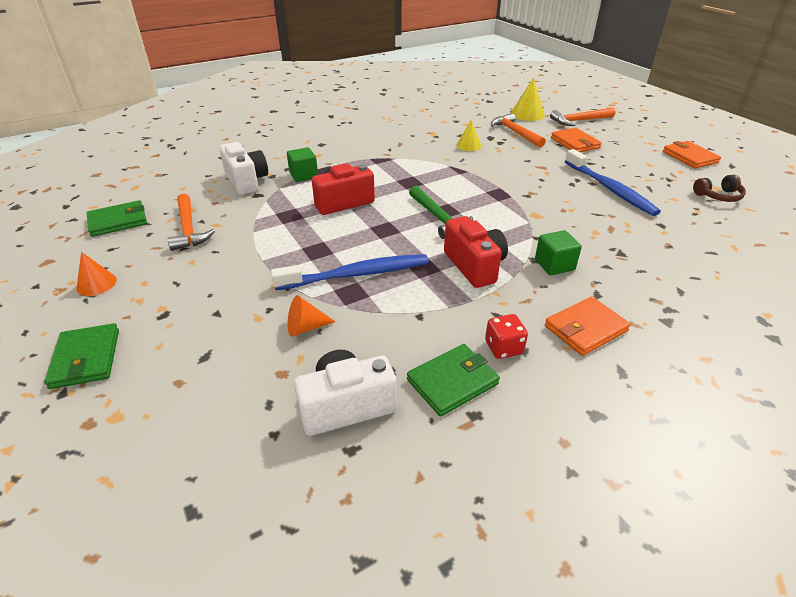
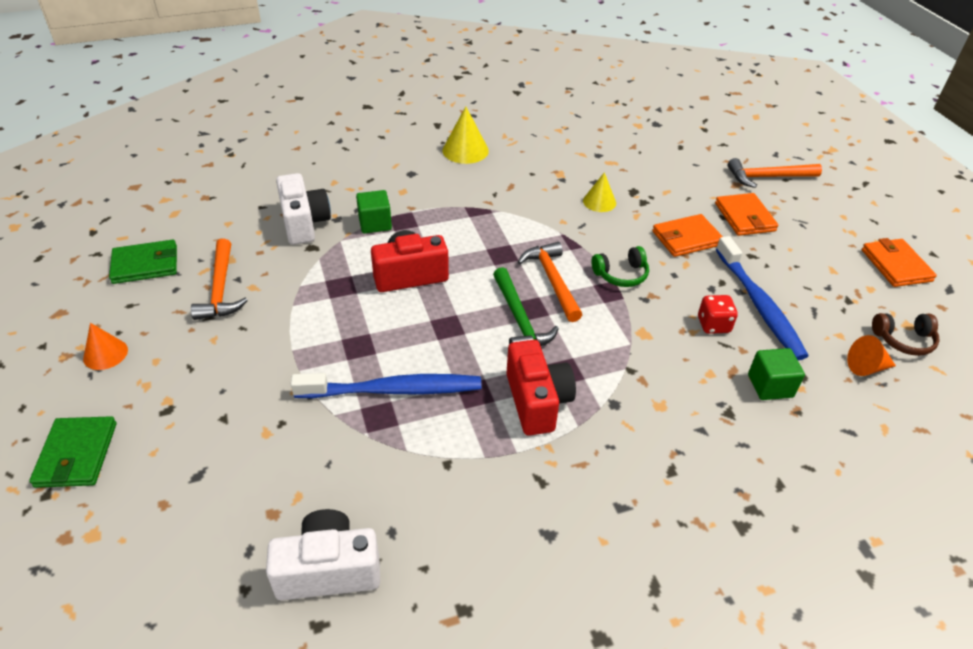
camera: 10 degrees right, 5 degrees up
orange cone [287,295,336,337] -> orange cone moved to [847,335,896,376]
green wallet [407,344,500,417] -> none
red dice [485,314,528,359] -> red dice moved to [698,295,738,334]
orange hammer [491,113,546,148] -> orange hammer moved to [518,242,582,322]
yellow cone [511,77,545,121] -> yellow cone moved to [442,106,489,164]
green cube [535,230,582,275] -> green cube moved to [748,348,805,400]
orange wallet [545,297,631,356] -> orange wallet moved to [652,214,723,257]
none -> green headphones [591,246,649,287]

